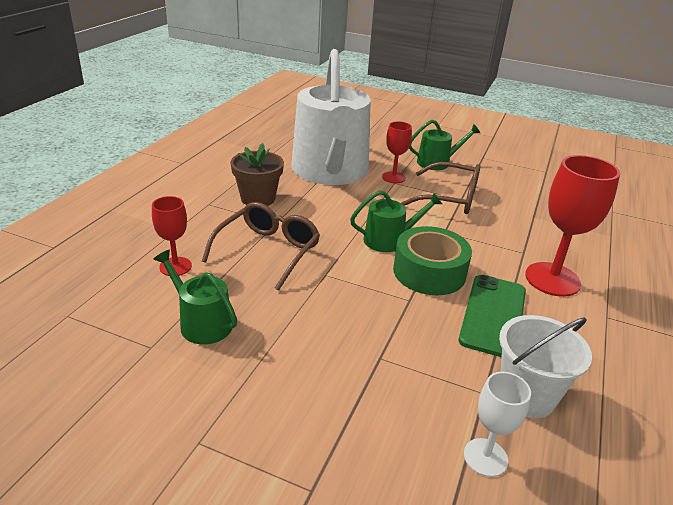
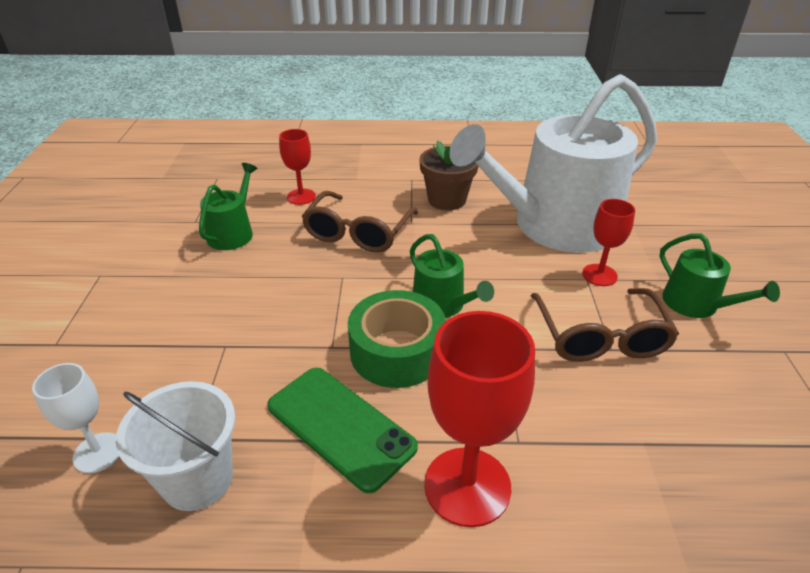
camera: 70 degrees right, 5 degrees up
brown glasses [202,202,320,291] -> brown glasses turned 105 degrees clockwise [301,191,418,253]
green phone [459,275,526,357] -> green phone turned 45 degrees clockwise [267,368,418,493]

